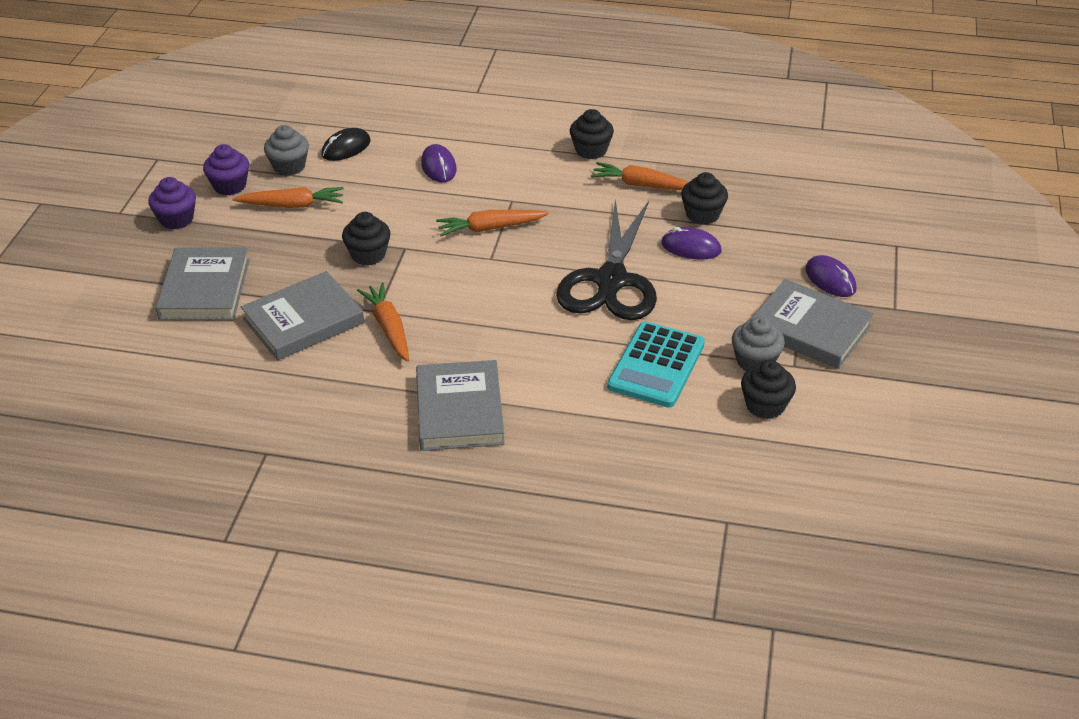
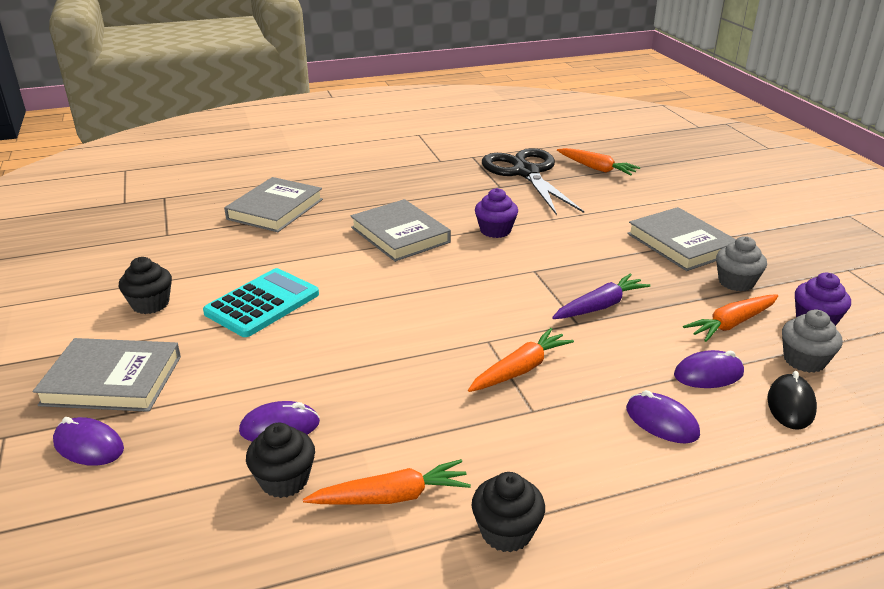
camera: 150 degrees right, 10 degrees down
purple cupcake [148,177,196,229] -> purple cupcake moved to [475,188,518,238]
grey book [241,271,364,361] -> grey book moved to [224,177,323,232]
black cupcake [342,212,390,266] -> purple carrot [552,274,651,319]
orange carrot [357,282,409,362] -> orange carrot moved to [557,148,640,175]
black scissors [556,199,657,320] -> black scissors moved to [482,148,584,215]
turquoise calculator [607,321,705,408] -> turquoise calculator turned 45 degrees clockwise [203,268,319,337]
grey cupcake [732,317,785,371] -> grey cupcake moved to [716,236,767,292]
none -> purple mouse [674,350,744,388]

